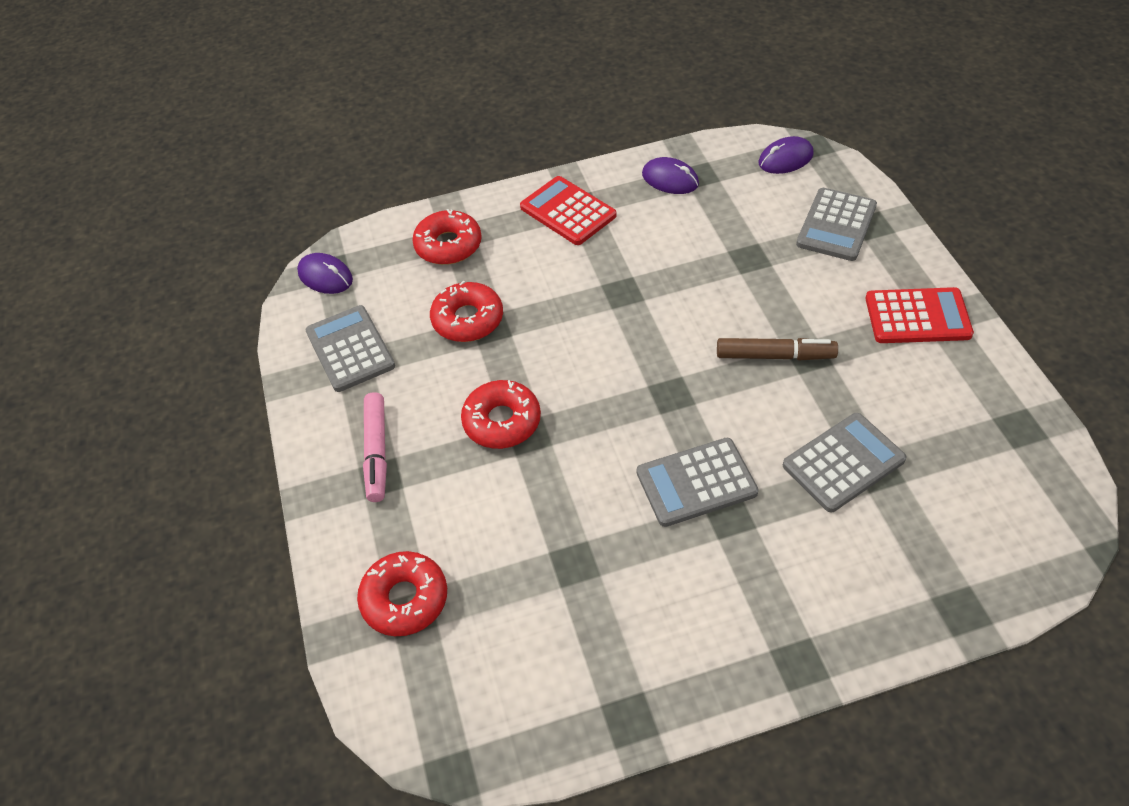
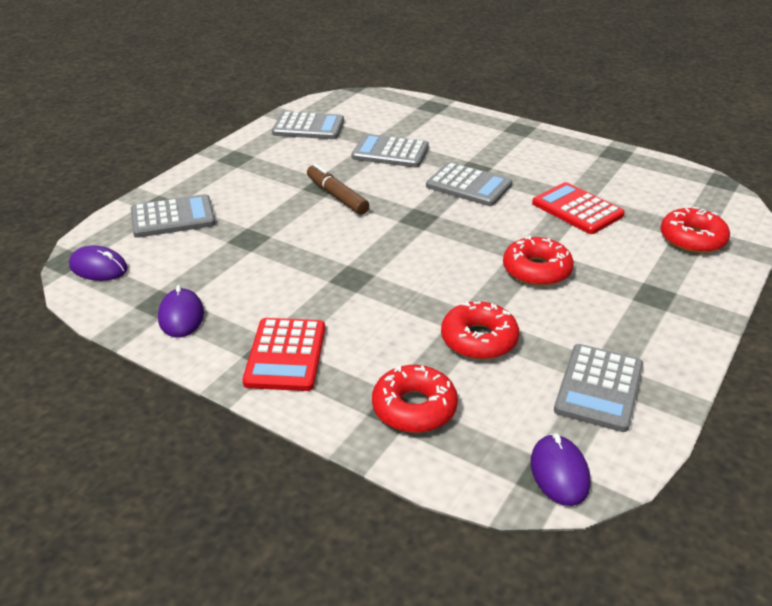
camera: 135 degrees left, 15 degrees down
pink marker [363,392,387,502] -> none
red calculator [865,287,974,343] -> red calculator moved to [532,182,625,234]
none -> grey calculator [272,111,344,139]

